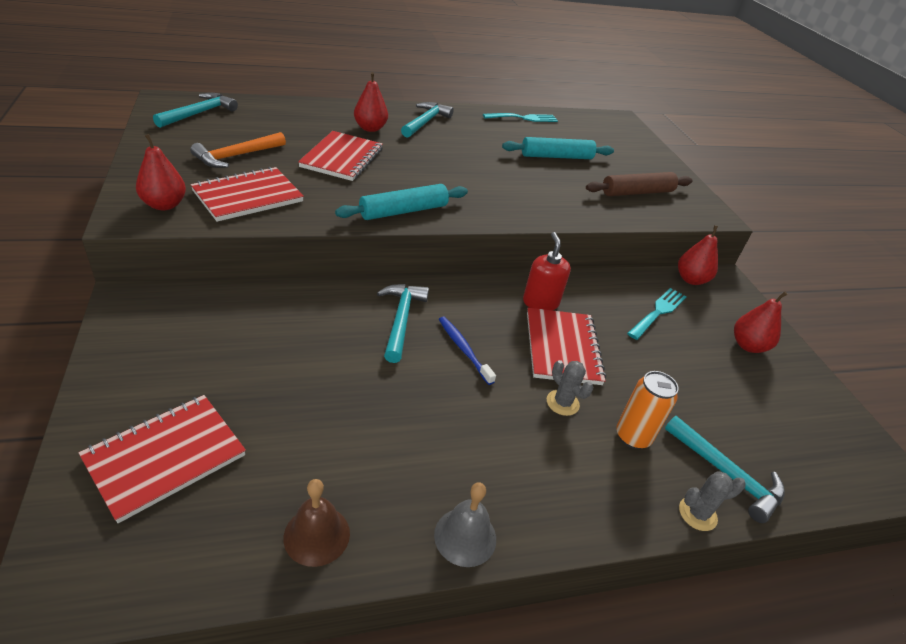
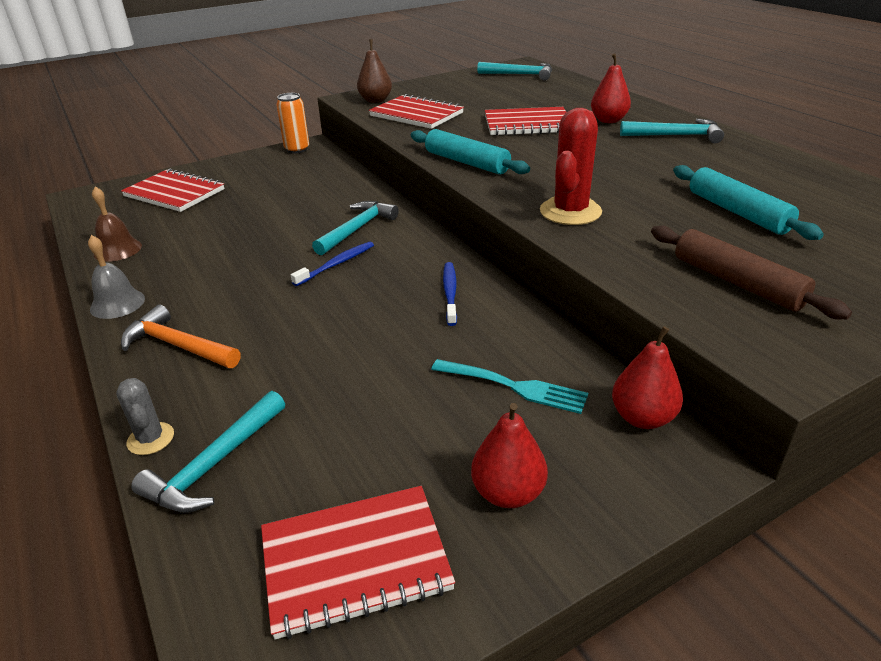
camera: 80 degrees right, 5 degrees down
red pear [136,134,186,210] -> brown pear [357,39,392,103]
orange hammer [190,132,286,168] -> orange hammer moved to [121,305,240,368]
turquoise hammer [377,284,429,363] -> turquoise hammer turned 45 degrees counterclockwise [312,201,399,255]
turquoise fork [483,113,558,122] -> none
red soap dispenser [523,232,571,310] -> blue toothbrush [443,262,457,326]
red notebook [527,308,606,385] -> red notebook moved to [261,486,455,640]
grey cactus [547,360,593,416] -> none
orange can [617,371,679,449] -> orange can moved to [276,93,309,153]
none -> red cactus [540,108,602,225]

